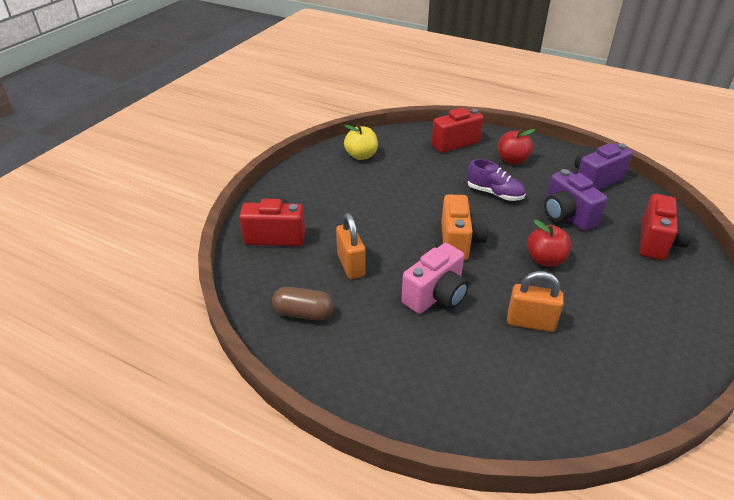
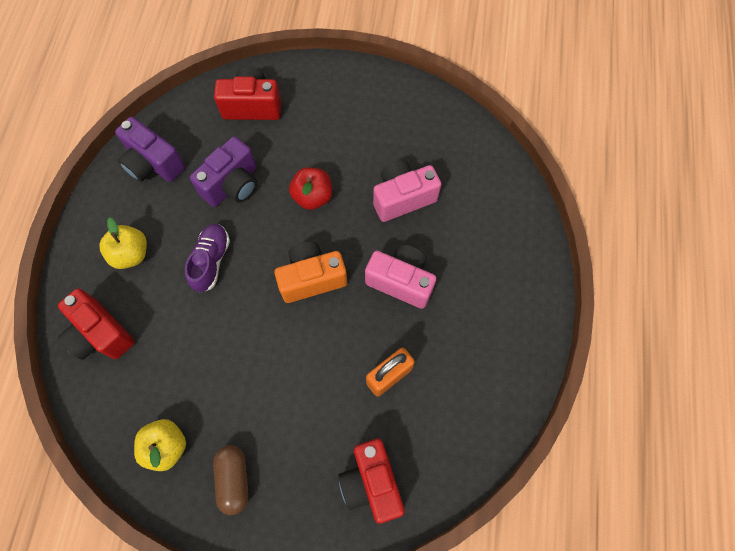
camera: 110 degrees left, 30 degrees up
brown capsule [272,287,334,321] -> brown capsule moved to [213,445,249,515]
red apple [498,129,535,165] -> yellow apple [100,217,147,269]
orange padlock [507,271,564,332] -> pink camera [373,160,441,222]

